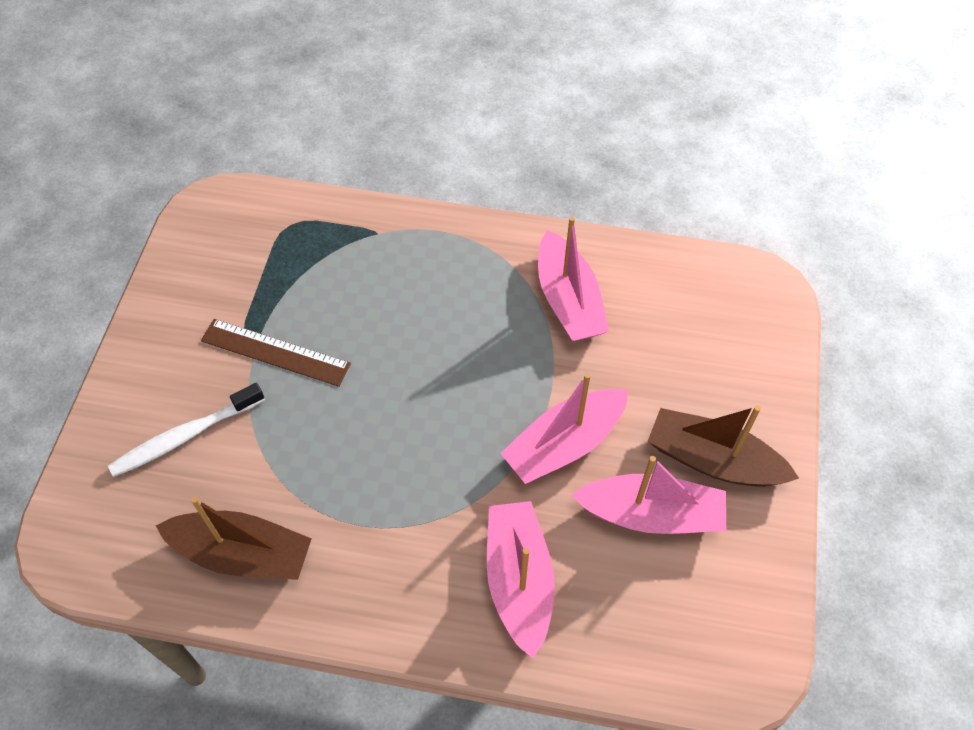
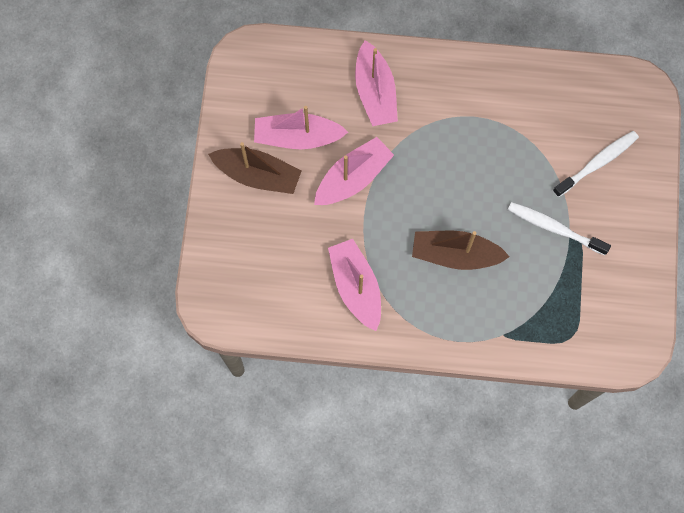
camera: 175 degrees right, 15 degrees up
brown boat [156,497,312,580] -> brown boat moved to [412,231,510,270]
brown ruler [201,319,351,387] -> white toothbrush [508,202,611,255]

